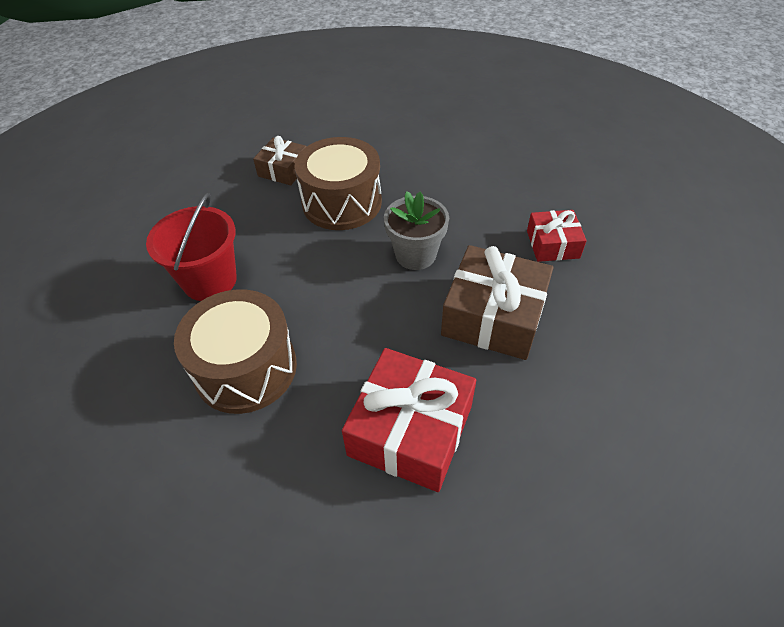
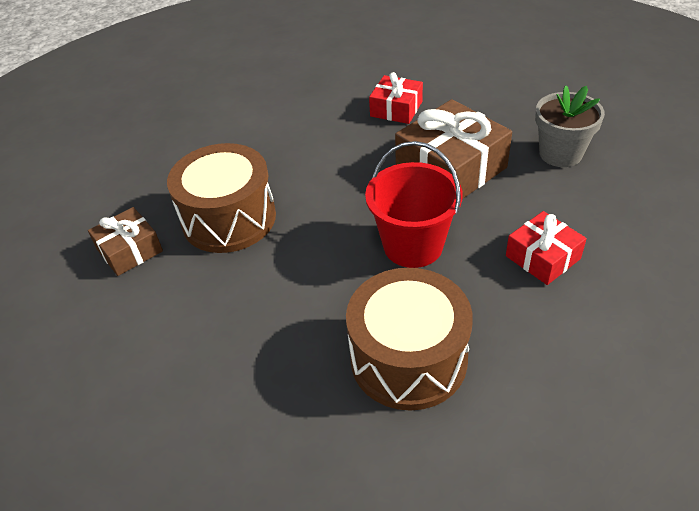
camera: 60 degrees left, 5 degrees down
red bucket [146,193,237,301] -> red bucket moved to [365,141,463,268]
red gift [342,348,476,492] -> red gift [506,211,587,285], size x0.58
grey flower pot [384,191,449,270] -> grey flower pot moved to [535,85,605,167]

